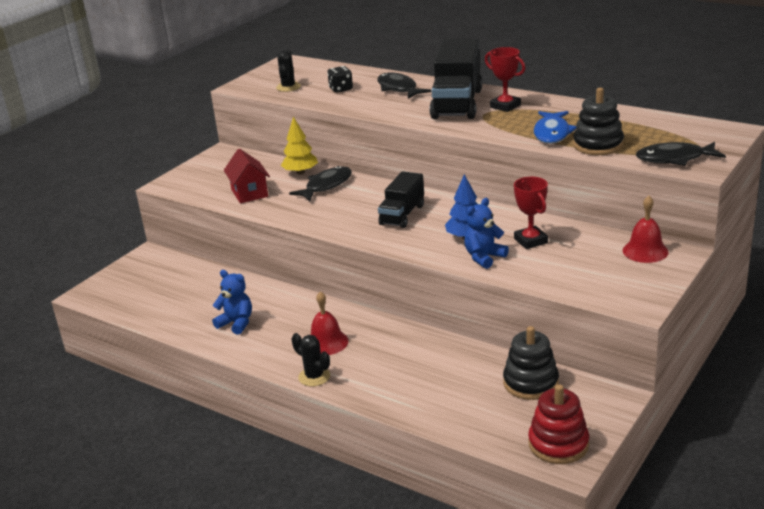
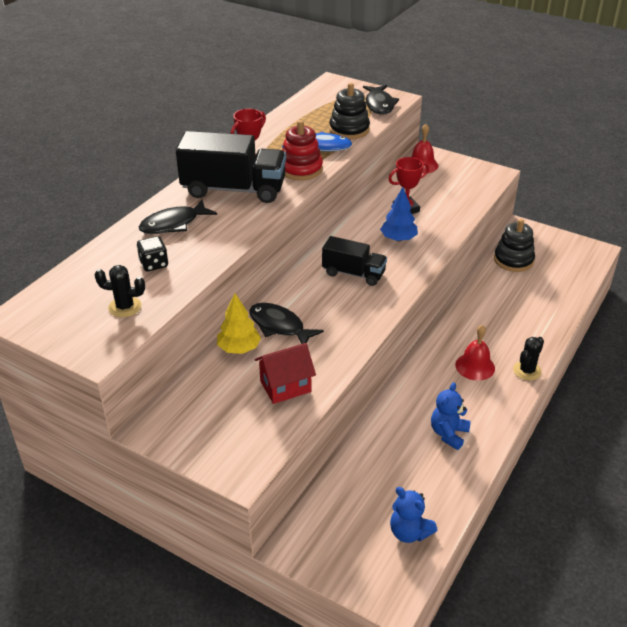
camera: 95 degrees left, 10 degrees up
blue teddy bear [464,198,509,269] -> blue teddy bear moved to [390,487,437,543]
red stacking toy [528,384,589,464] -> red stacking toy moved to [282,120,323,180]

